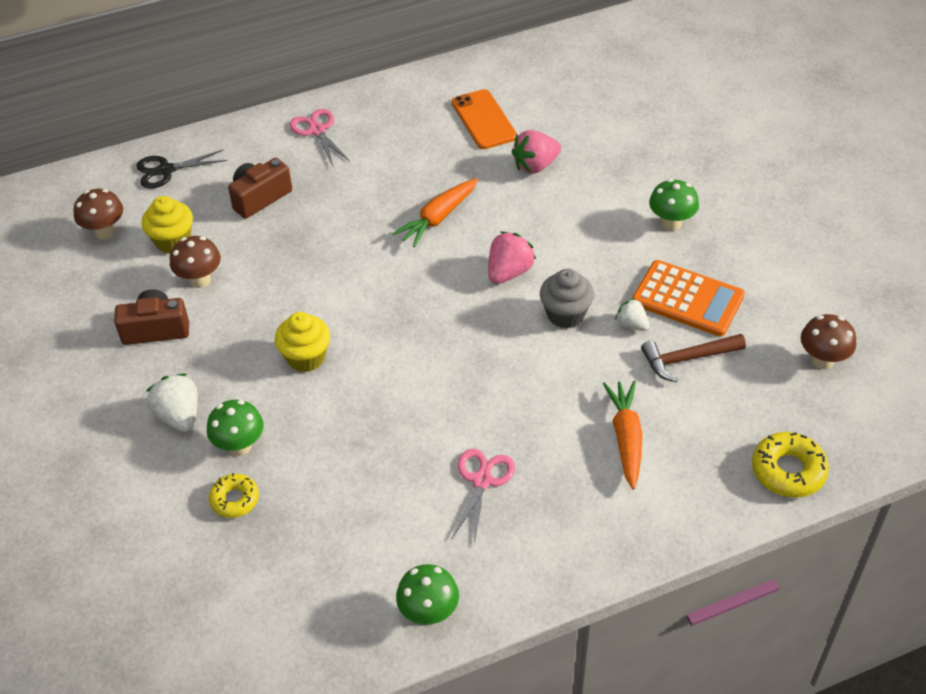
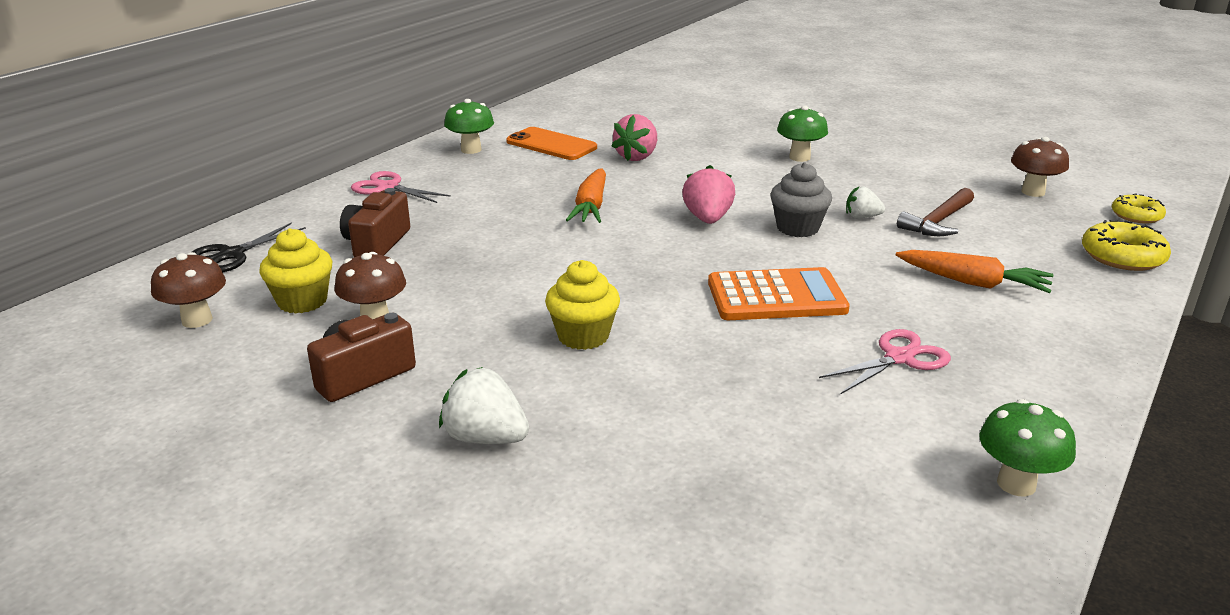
camera: 35 degrees left, 20 degrees down
green mushroom [207,400,264,456] -> green mushroom moved to [444,99,494,154]
yellow donut [209,473,259,518] -> yellow donut moved to [1112,194,1166,224]
pink scissors [451,449,515,544] -> pink scissors turned 75 degrees clockwise [819,329,951,395]
orange carrot [603,381,642,489] -> orange carrot turned 150 degrees clockwise [896,250,1054,293]
orange calculator [632,260,745,336] -> orange calculator moved to [708,267,850,320]

